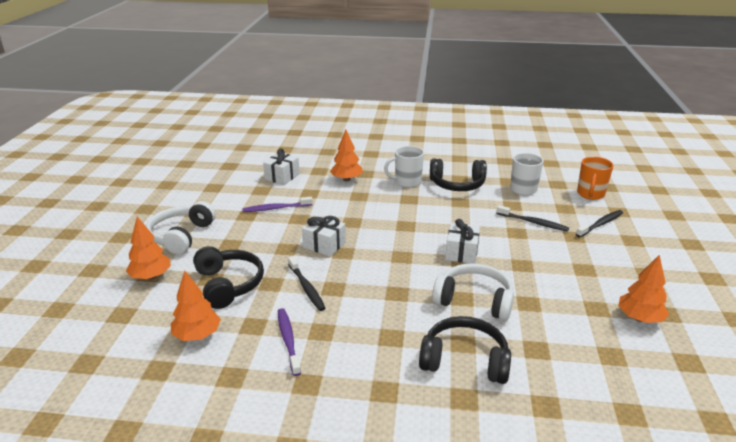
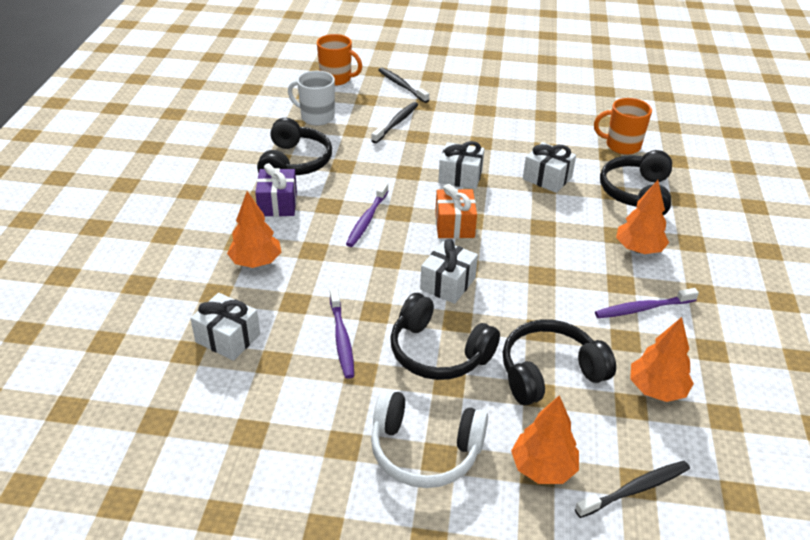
camera: 90 degrees left, 10 degrees up
black toothbrush [288,256,326,311] -> black toothbrush moved to [575,461,690,518]
white mug [384,146,424,187] -> purple gift [255,163,297,216]
white headphones [432,263,514,321] -> white gift [523,142,576,193]
orange tree [618,254,669,323] -> orange tree moved to [616,180,669,254]
none -> purple toothbrush [346,183,388,247]
none -> black headphones [390,293,500,380]
none -> orange gift [435,184,477,238]
none -> orange mug [594,98,652,155]

